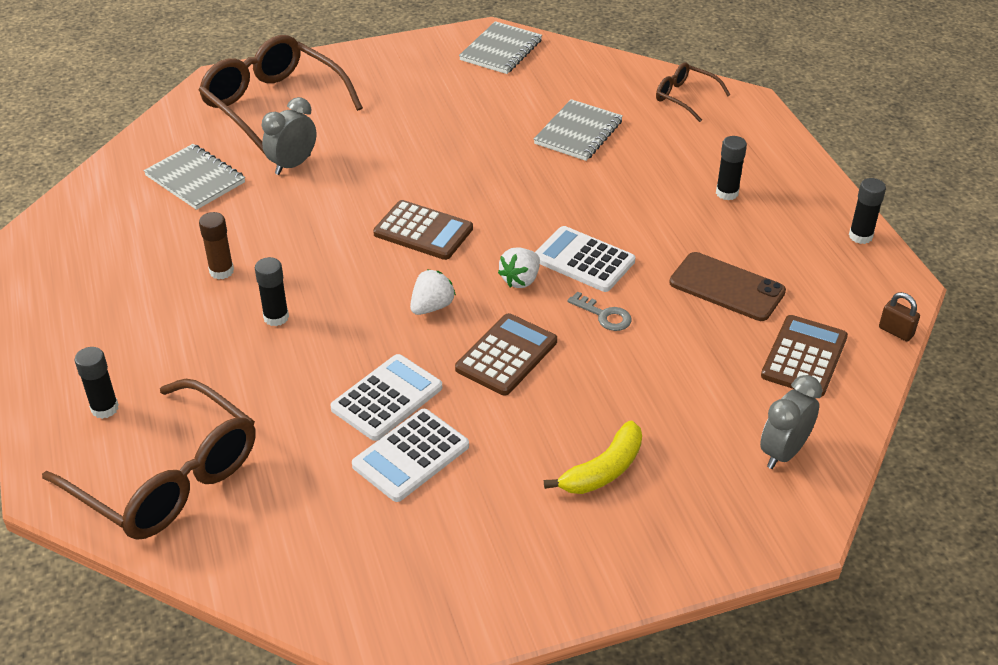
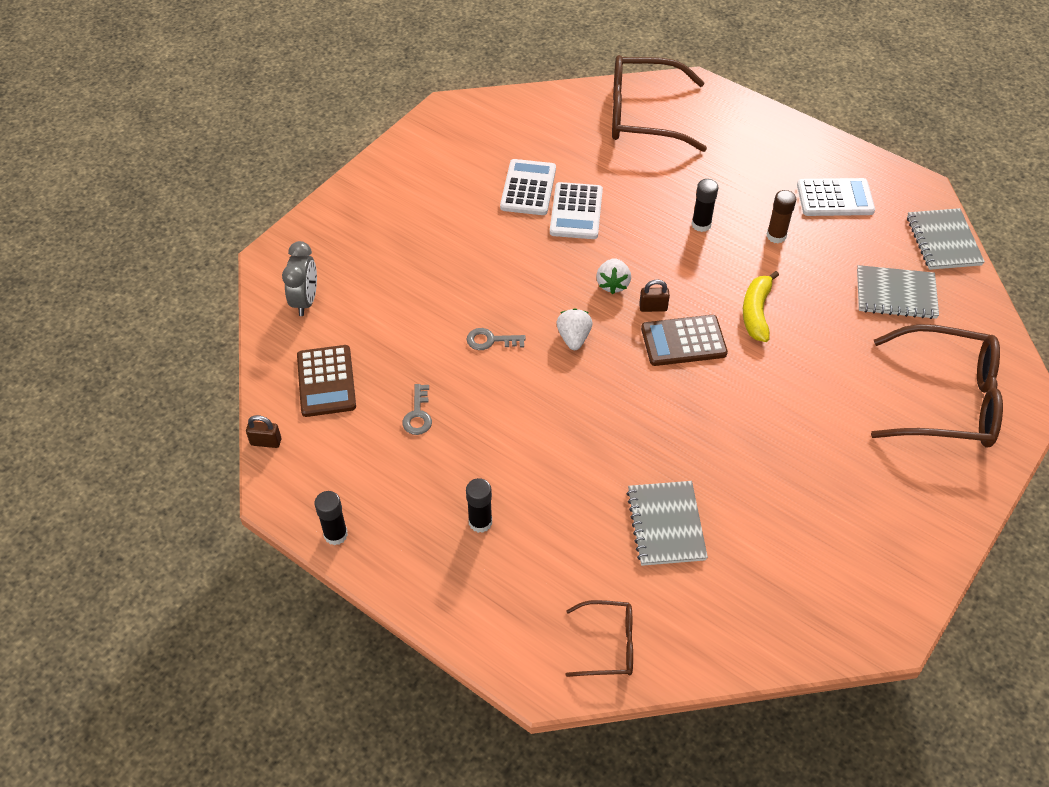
camera: 145 degrees right, 10 degrees up
black glue stick [75,347,119,419] -> none
grey clock [262,97,316,175] -> none
brown calculator [455,313,557,396] -> none
grey notebook [459,21,542,74] -> grey notebook moved to [907,208,985,270]
white calculator [535,226,635,292] -> white calculator moved to [797,178,875,216]
yellow banana [544,421,642,494] -> yellow banana moved to [743,271,779,342]
brown phone [670,252,786,321] -> grey key [402,384,432,435]
none -> brown padlock [639,279,670,312]

